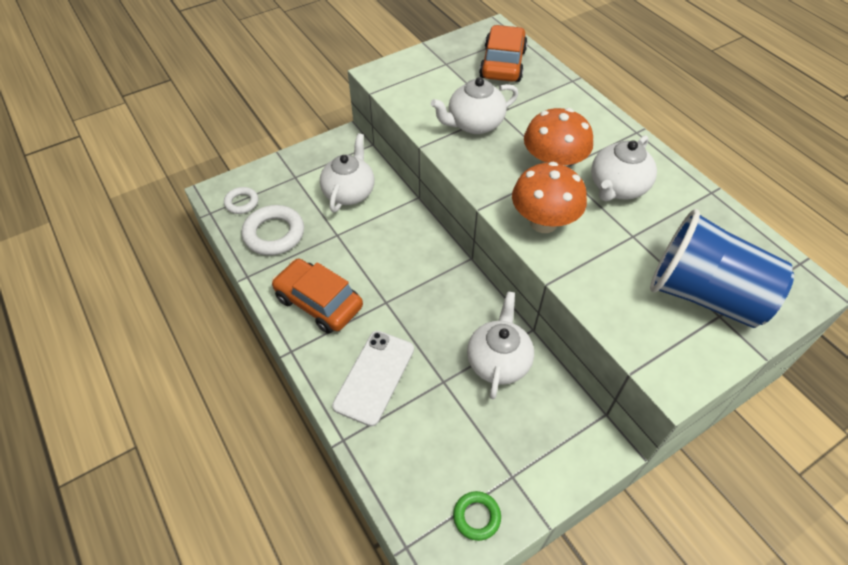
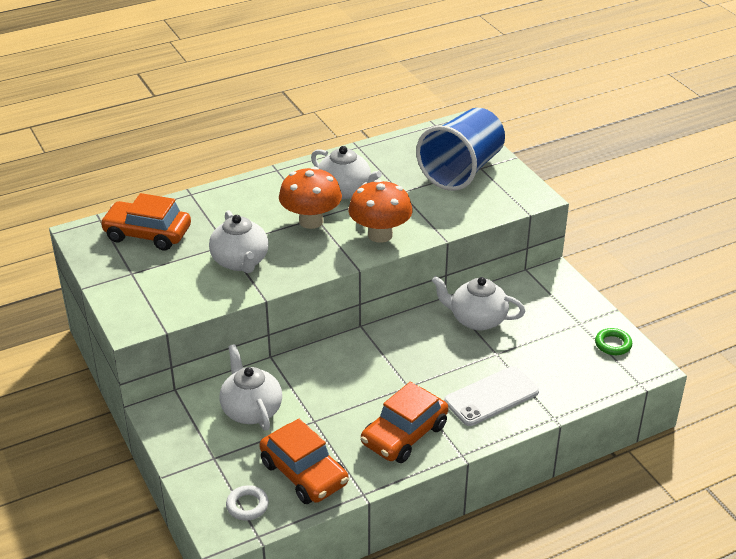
camera: 85 degrees left, 15 degrees down
white ring [241,205,304,255] -> orange car [259,419,348,504]
white teapot [320,133,374,212] -> white teapot turned 45 degrees clockwise [220,344,282,431]
white phone [332,331,414,427] -> white phone turned 60 degrees counterclockwise [444,366,539,426]

